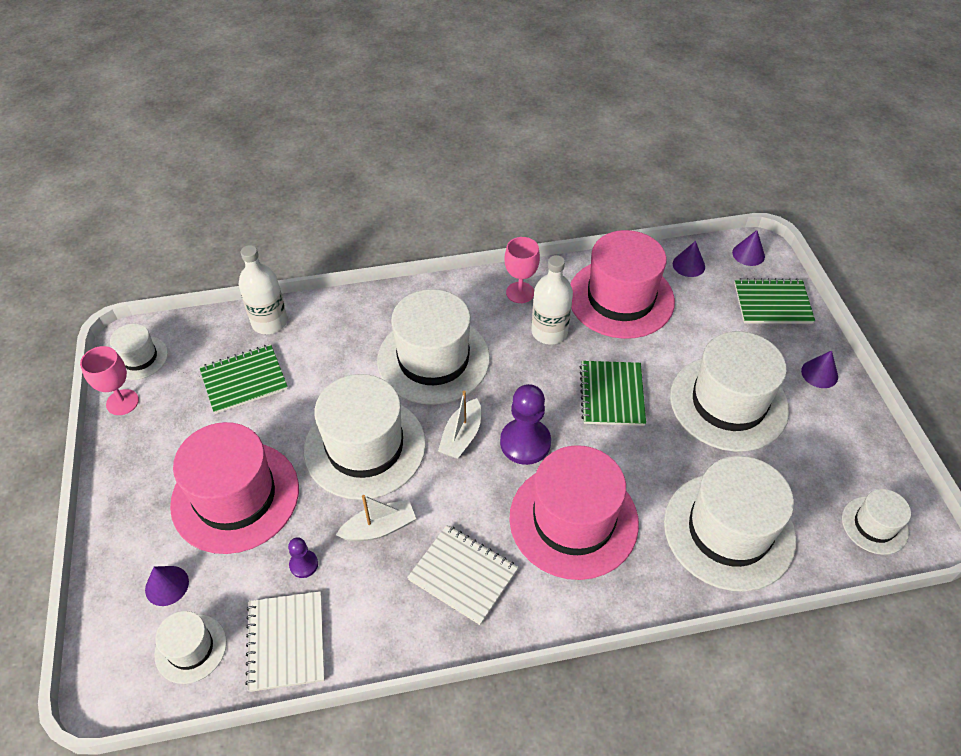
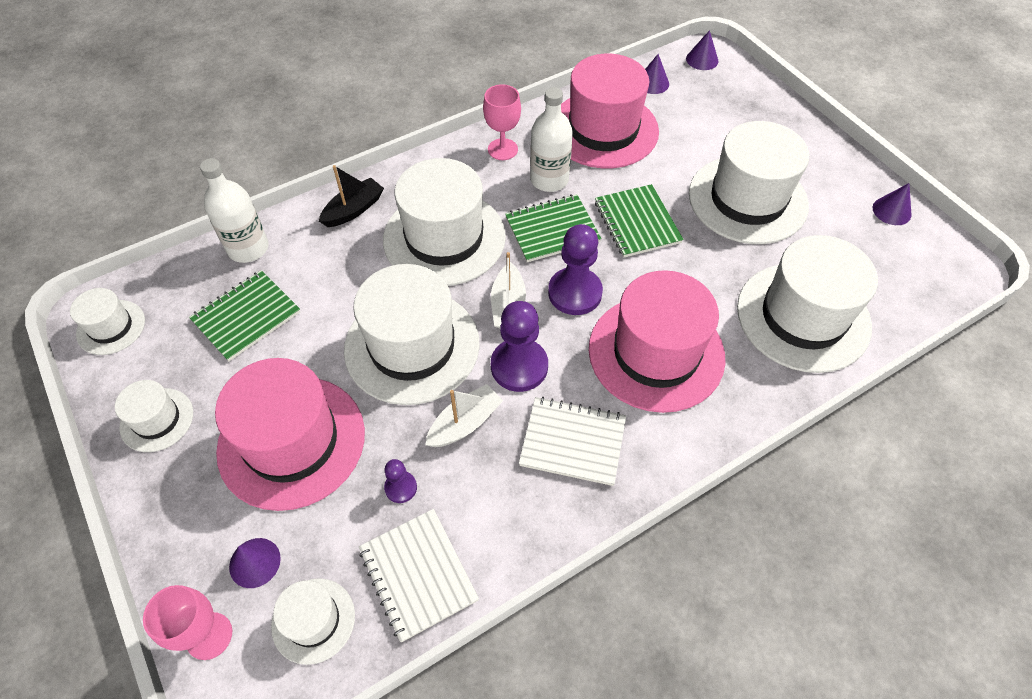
camera: 20 degrees left, 5 degrees up
pink goblet [80,346,139,415] -> pink goblet moved to [143,585,232,660]
green notebook [734,278,815,324] -> green notebook moved to [505,194,601,262]
purple cone [801,350,838,388] -> purple cone moved to [872,183,911,225]
white hat [842,489,911,555] -> white hat moved to [115,380,193,452]
none -> black boat [319,165,384,227]
none -> purple pawn [491,301,548,392]

